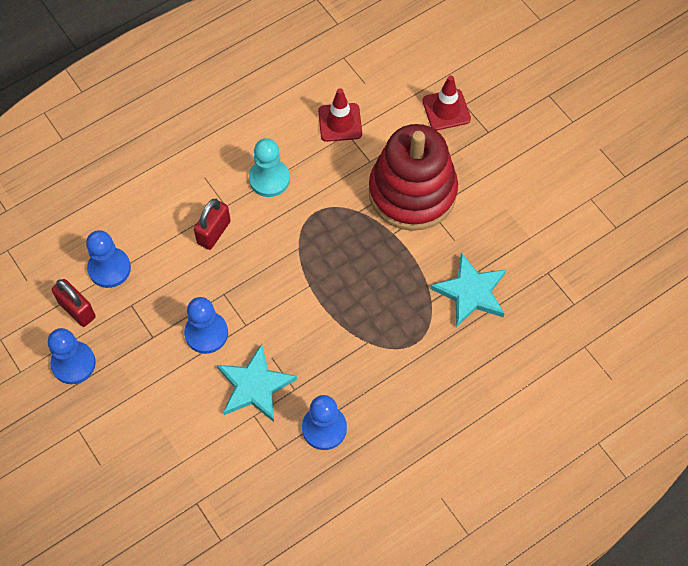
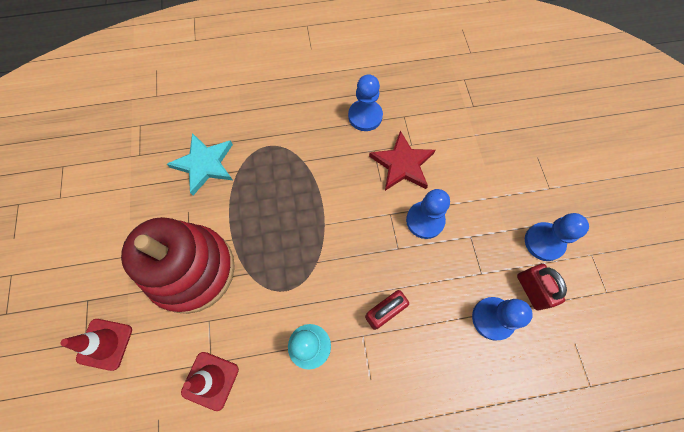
camera: 155 degrees left, 5 degrees up
turquoise star [217,344,297,422] -> red star [369,131,435,191]

